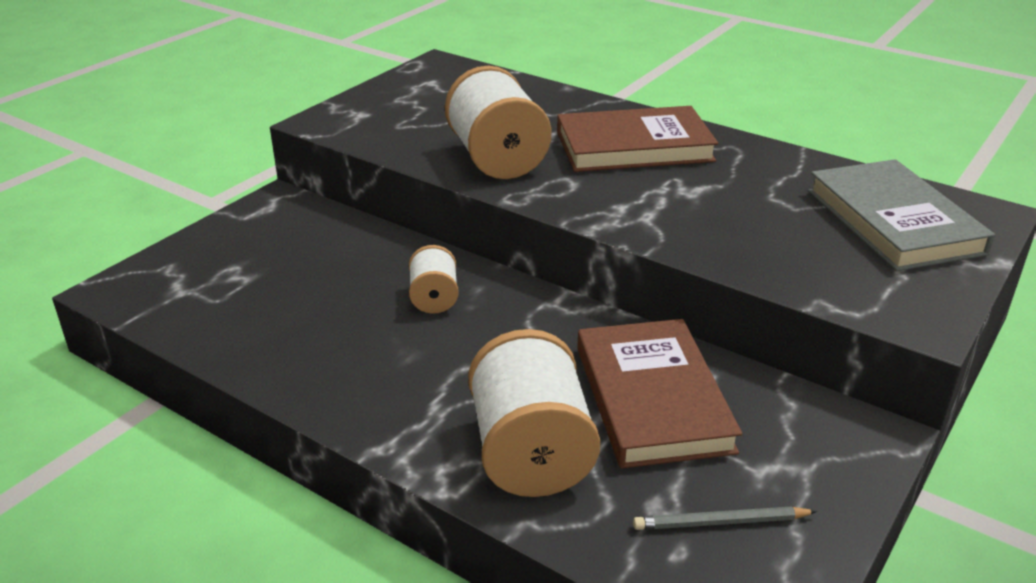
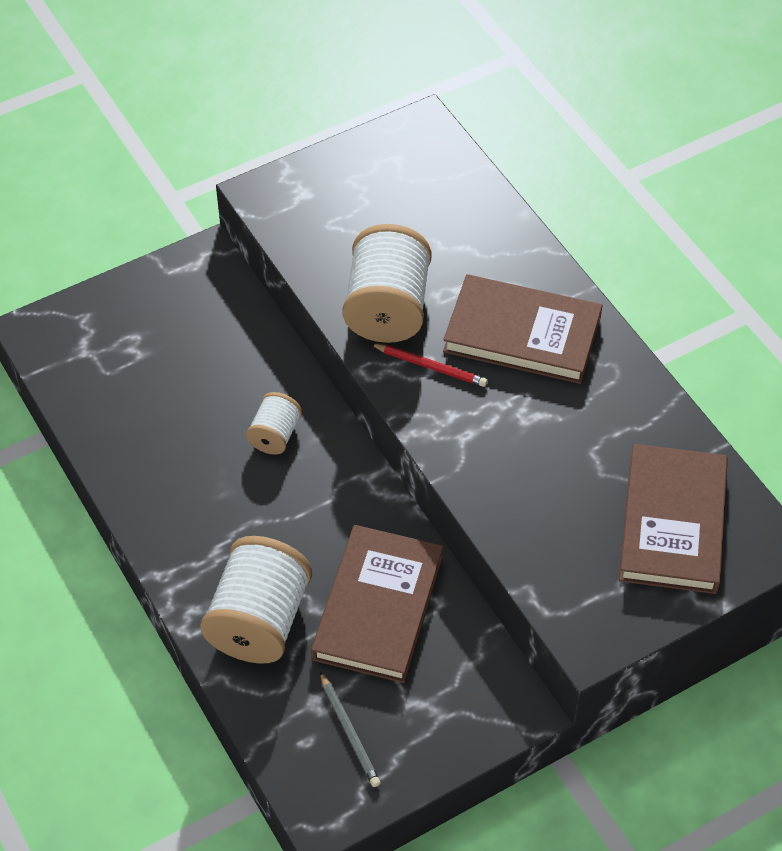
camera: 25 degrees right, 20 degrees up
grey pencil [633,506,817,530] -> grey pencil turned 135 degrees counterclockwise [320,671,381,787]
grey book [808,159,995,271] -> brown book [619,444,728,594]
none -> red pencil [370,343,487,387]

